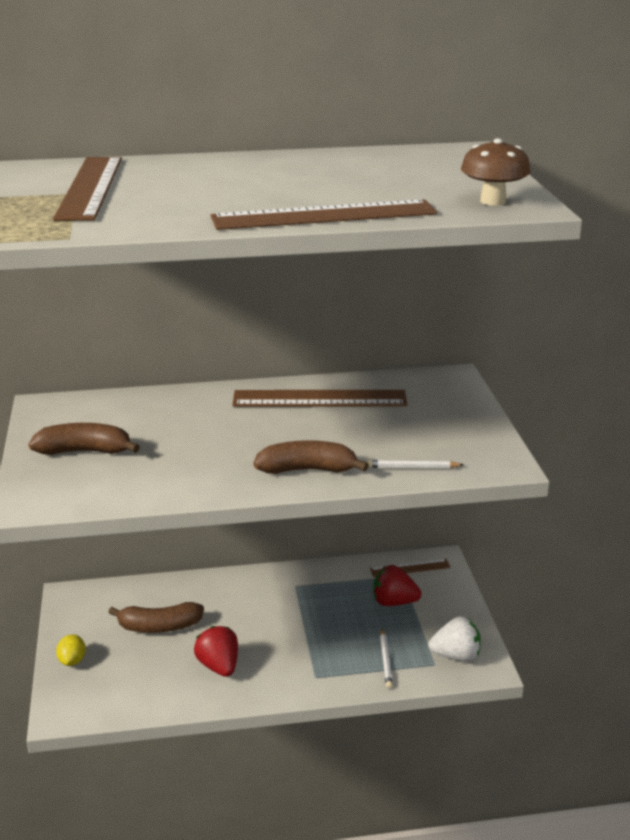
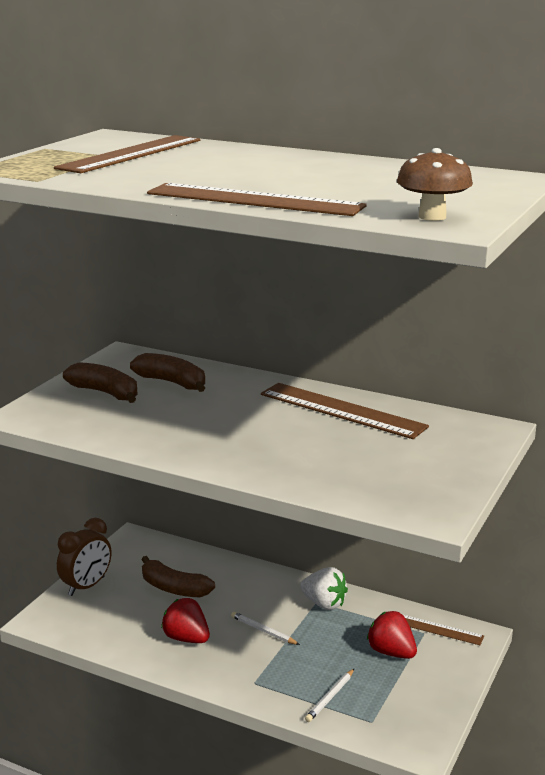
camera: 35 degrees right, 5 degrees down
yellow lemon [56,634,86,666] -> brown clock [57,518,112,596]
red strawberry [194,626,238,677] -> red strawberry turned 60 degrees counterclockwise [161,598,210,643]
brown banana [254,440,369,474] -> brown banana moved to [130,353,205,392]
white pencil [367,460,464,468] -> white pencil moved to [231,612,300,645]
white strawberry [428,616,481,661] -> white strawberry moved to [300,567,348,610]

